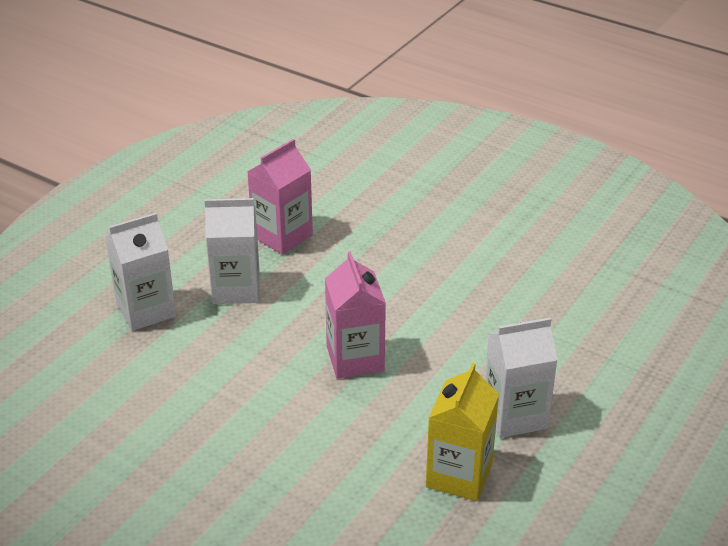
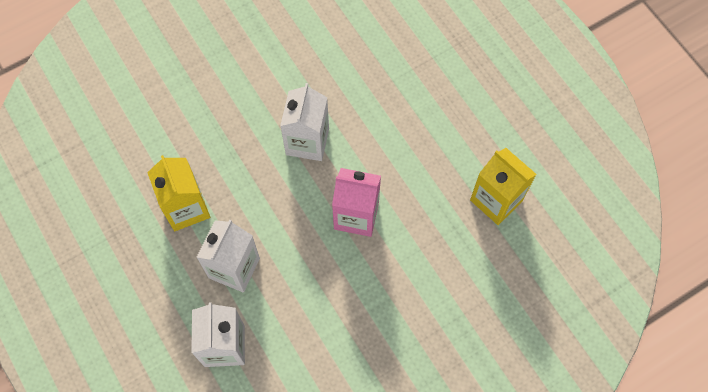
camera: 65 degrees left, 30 degrees up
pink carton [247,139,313,255] -> yellow carton [147,155,210,231]
white carton [485,318,558,438] -> white carton moved to [280,83,329,161]

